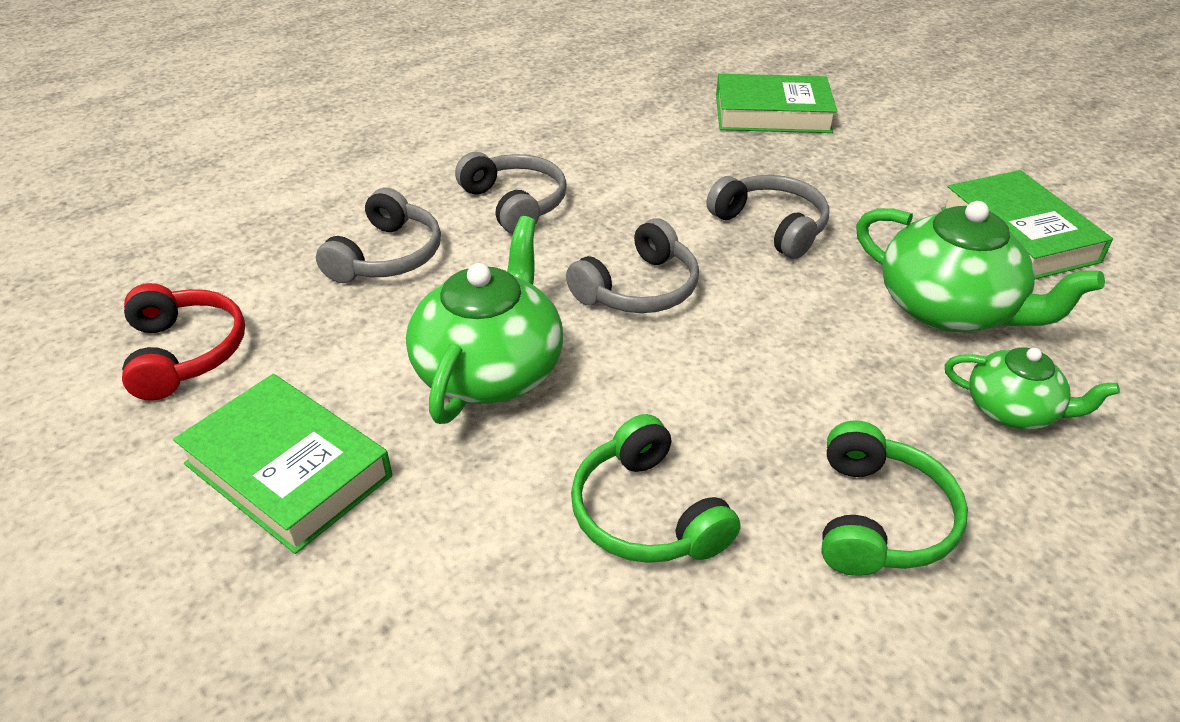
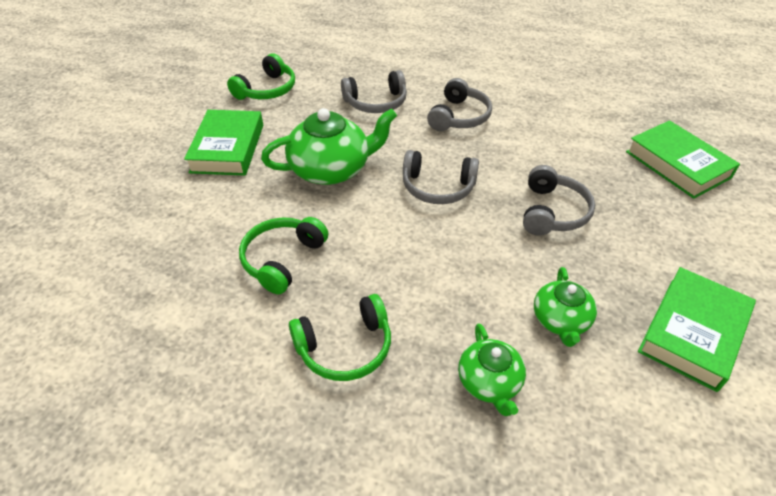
camera: 55 degrees right, 5 degrees up
red headphones [122,283,245,401] -> green headphones [227,53,295,100]
green teapot [856,201,1105,332] -> green teapot [534,267,597,347], size x0.58

